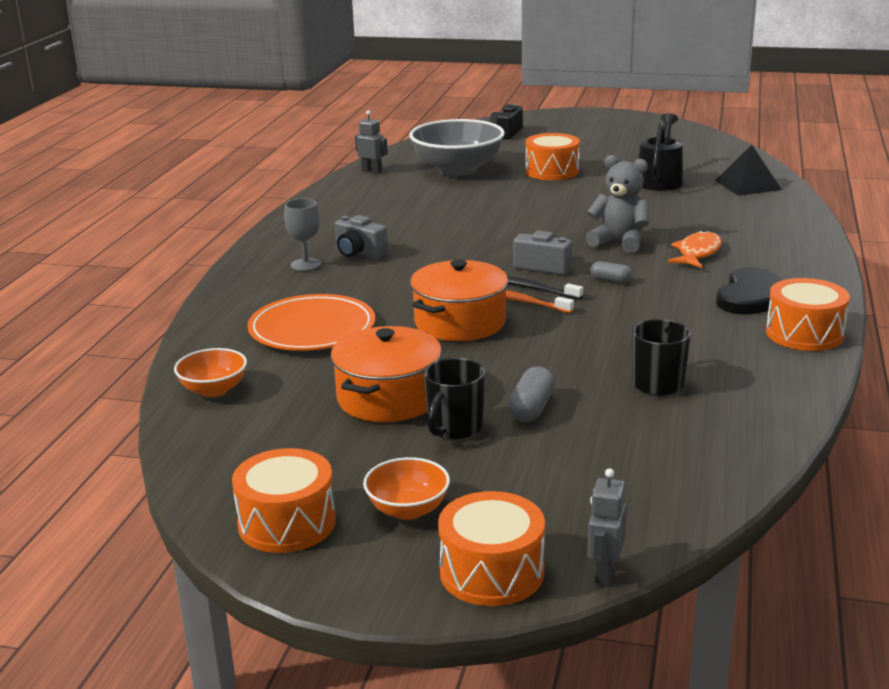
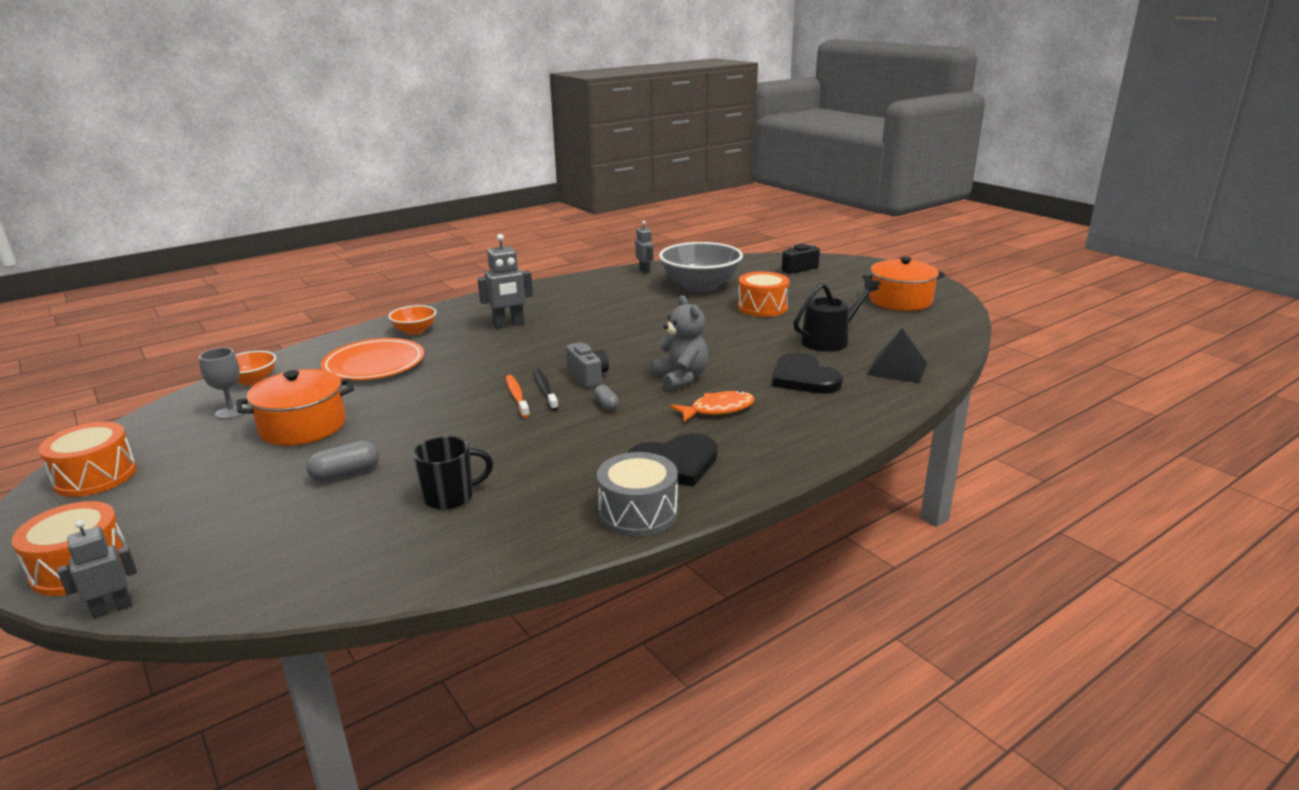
camera: 40 degrees right, 0 degrees up
grey goblet [284,198,321,271] -> grey goblet moved to [199,348,248,419]
grey camera [335,215,388,259] -> grey robot [477,234,533,329]
orange bowl [363,457,450,520] -> orange bowl moved to [388,305,436,335]
orange pot [410,259,508,341] -> orange pot moved to [863,257,945,311]
black mug [424,358,485,440] -> none
orange drum [766,278,850,351] -> grey drum [597,452,678,536]
none -> black heart [773,353,843,394]

